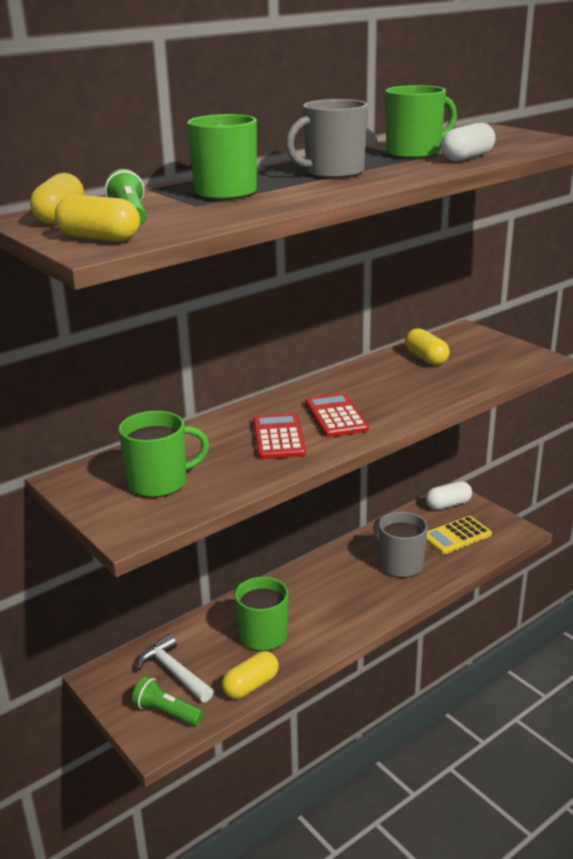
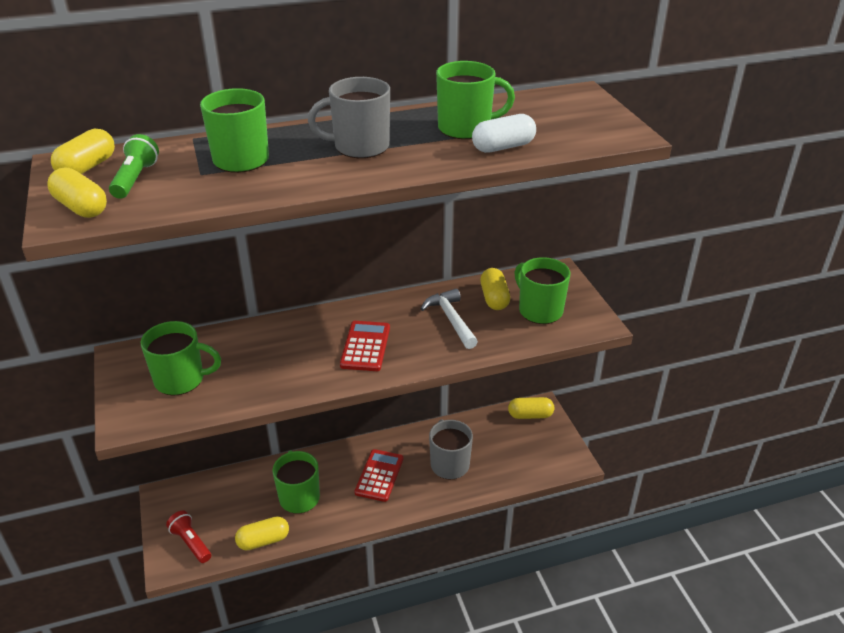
camera: 20 degrees right, 10 degrees up
green flashlight [132,676,204,726] -> red flashlight [166,511,211,563]
white hammer [137,634,214,702] -> white hammer moved to [421,288,478,349]
red calculator [253,413,306,459] -> red calculator moved to [354,449,403,502]
white capsule [426,481,472,510] -> yellow capsule [508,397,554,419]
yellow calculator [426,516,492,554] -> none
none -> green mug [514,257,570,324]

